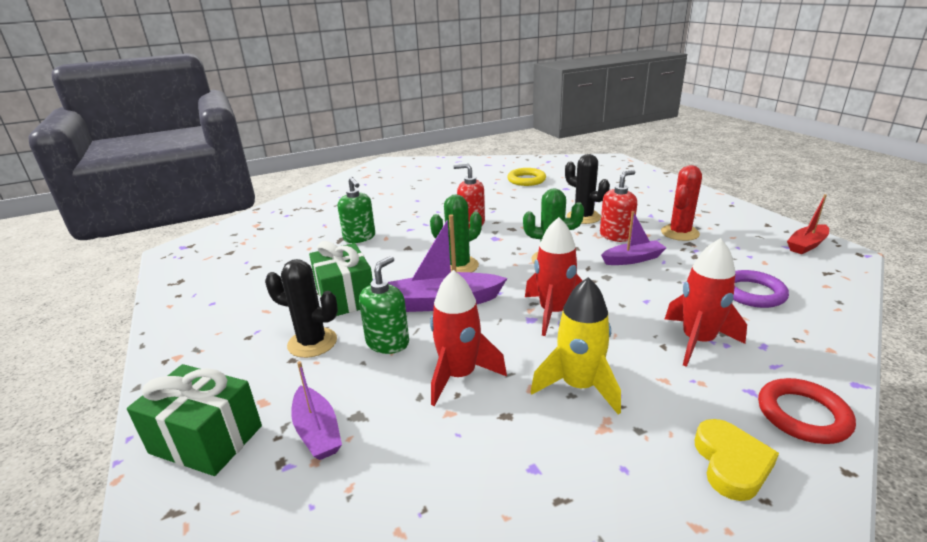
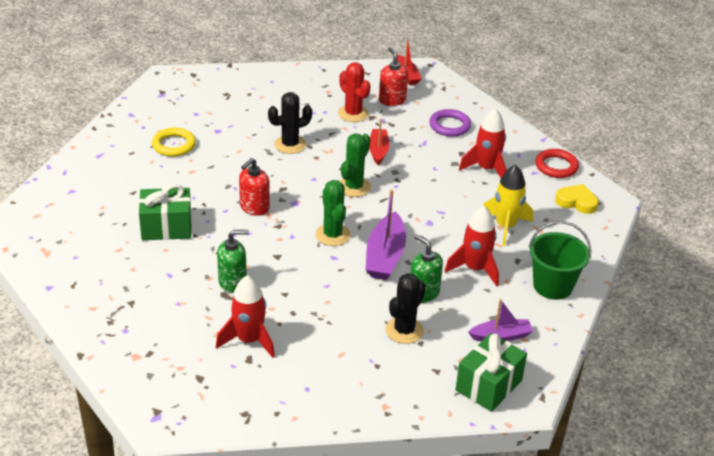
camera: 75 degrees left, 10 degrees up
green gift [309,241,373,316] -> green gift moved to [139,184,192,240]
red rocket [525,217,583,336] -> red rocket moved to [216,275,275,358]
red soap dispenser [600,170,637,242] -> red soap dispenser moved to [379,47,408,106]
purple boat [601,211,666,265] -> red boat [369,118,390,165]
none -> green bucket [529,221,591,300]

